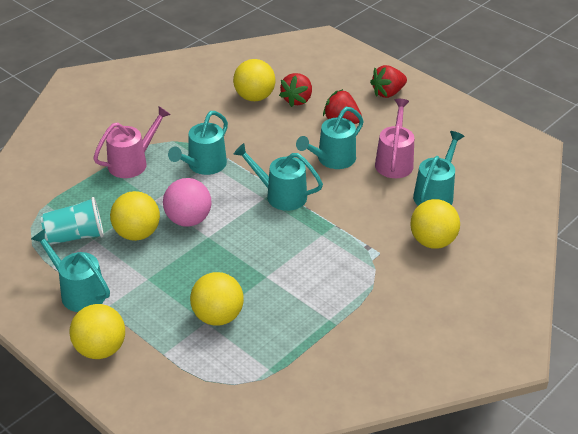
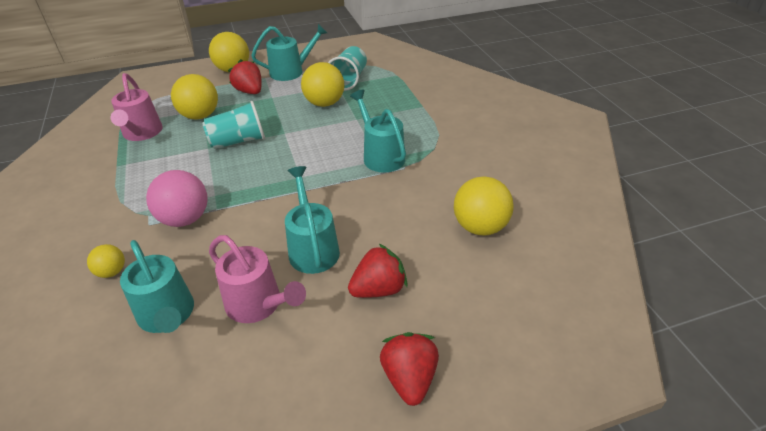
camera: 120 degrees right, 0 degrees up
pink watering can [93,106,171,178] -> pink watering can moved to [111,73,163,141]
pink ball [163,178,212,226] -> pink ball moved to [146,170,208,227]
turquoise watering can [233,143,323,211] -> none
red strawberry [279,73,312,107] -> red strawberry moved to [228,59,262,94]
yellow ball [410,199,460,249] -> yellow ball [87,244,125,278], size x0.54
none -> turquoise cup [202,101,265,149]

